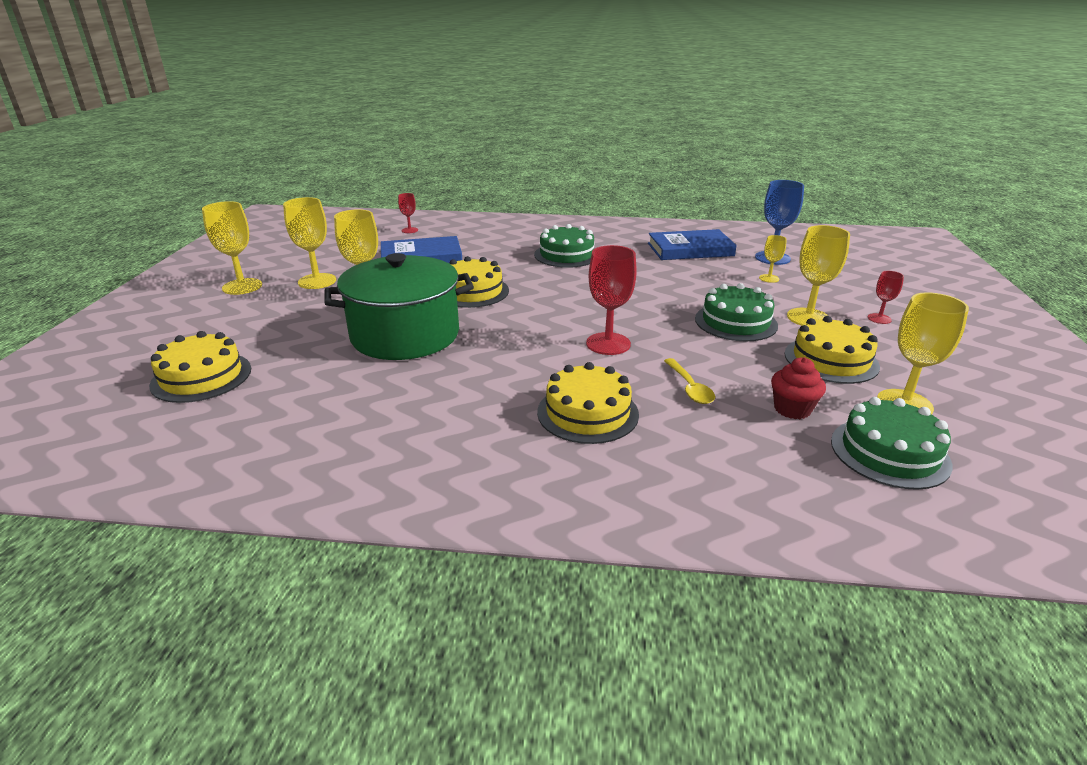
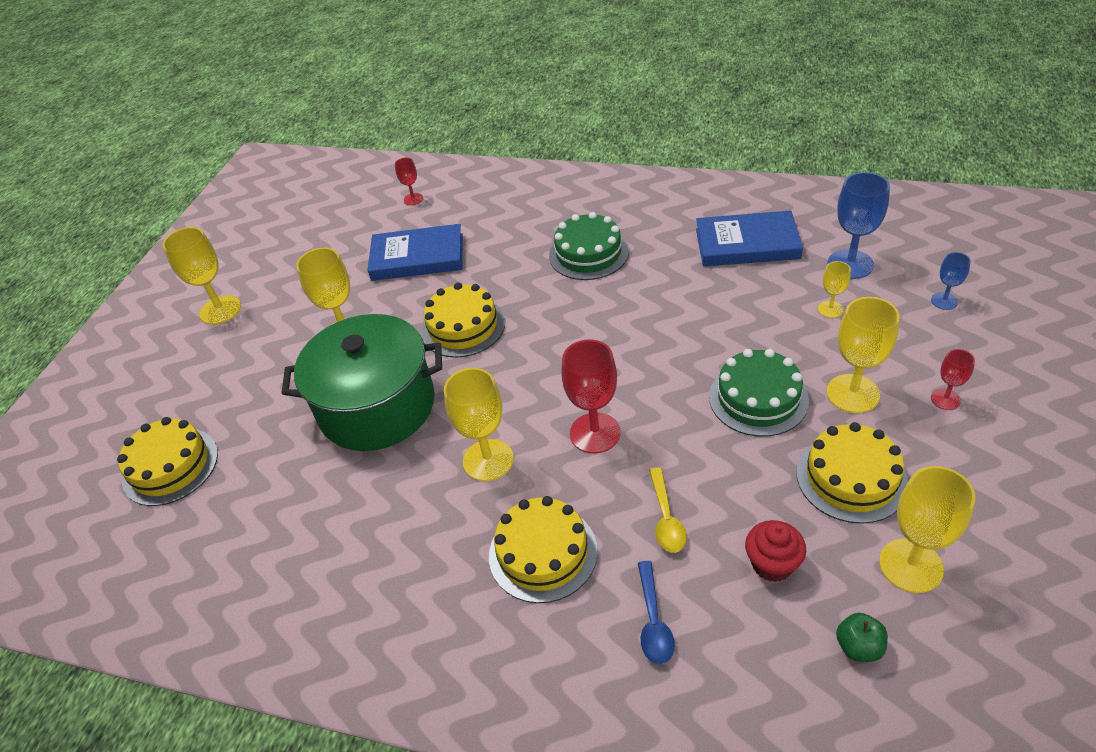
camera: 15 degrees right, 15 degrees up
yellow goblet [283,197,336,289] -> yellow goblet moved to [444,368,514,481]
green cake [831,397,953,490] -> green apple [836,613,888,662]
none -> blue spoon [638,561,675,664]
none -> blue goblet [931,252,971,310]

